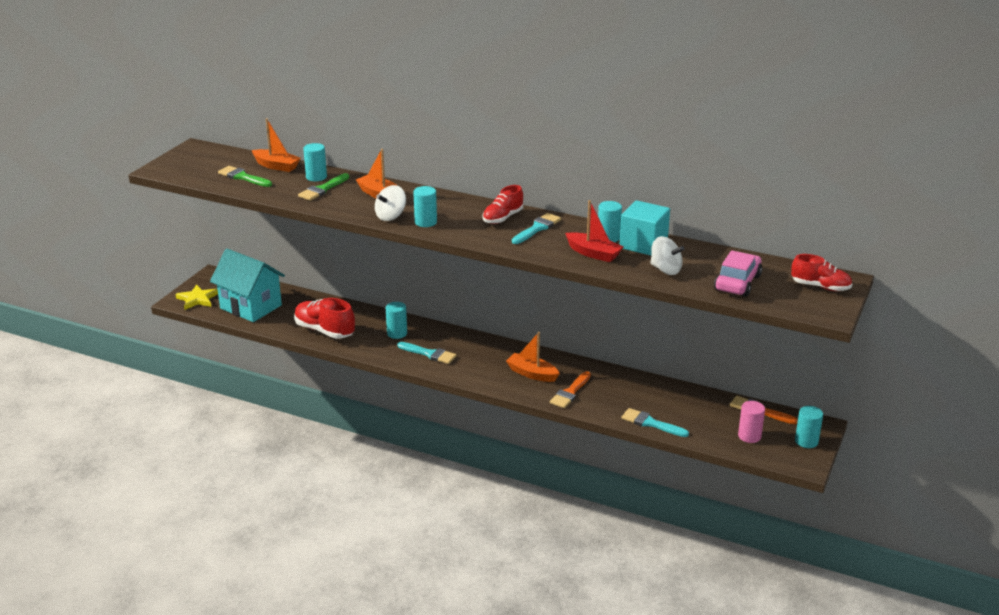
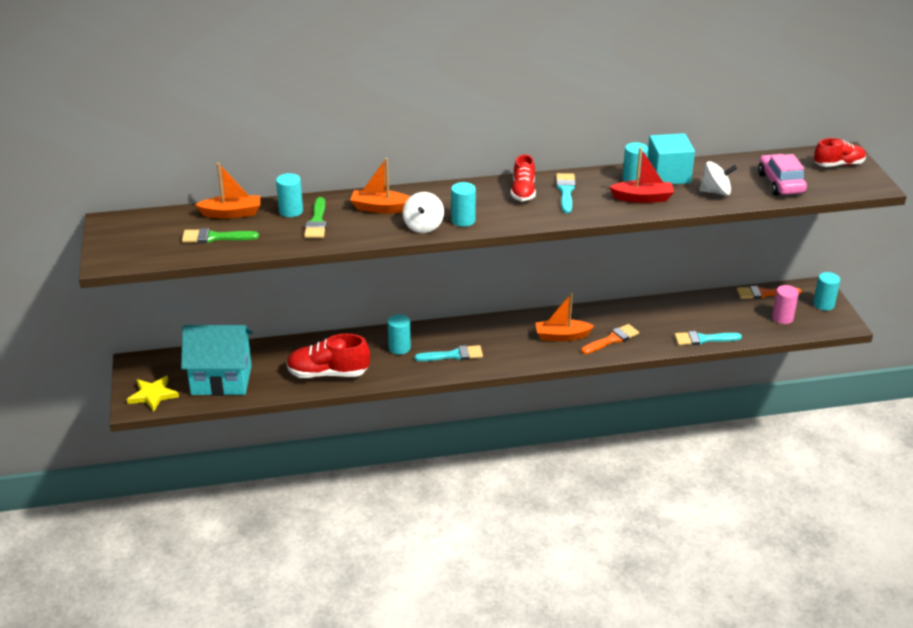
camera: 35 degrees left, 5 degrees up
orange brush [550,371,591,408] -> orange brush turned 120 degrees counterclockwise [581,324,639,354]

